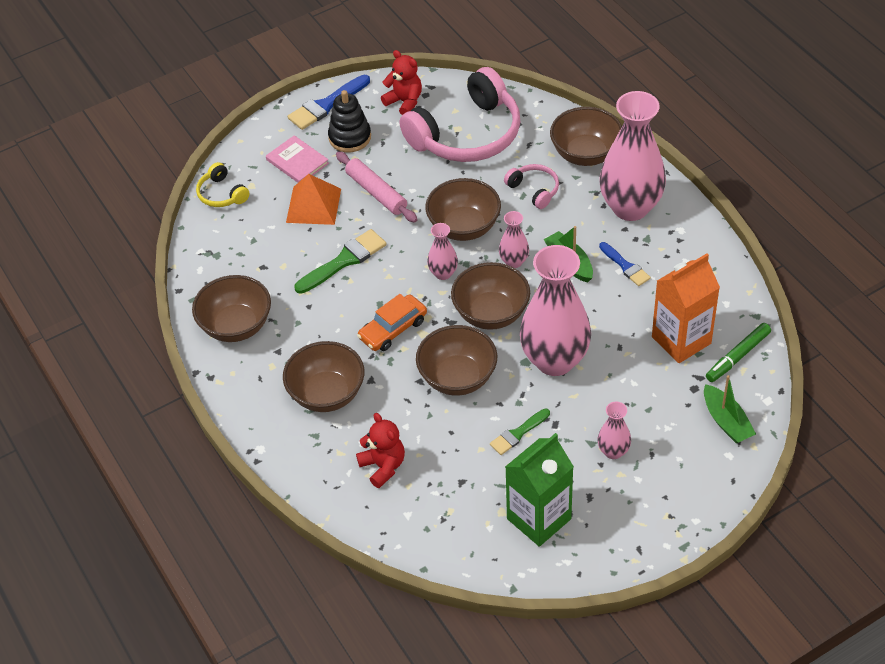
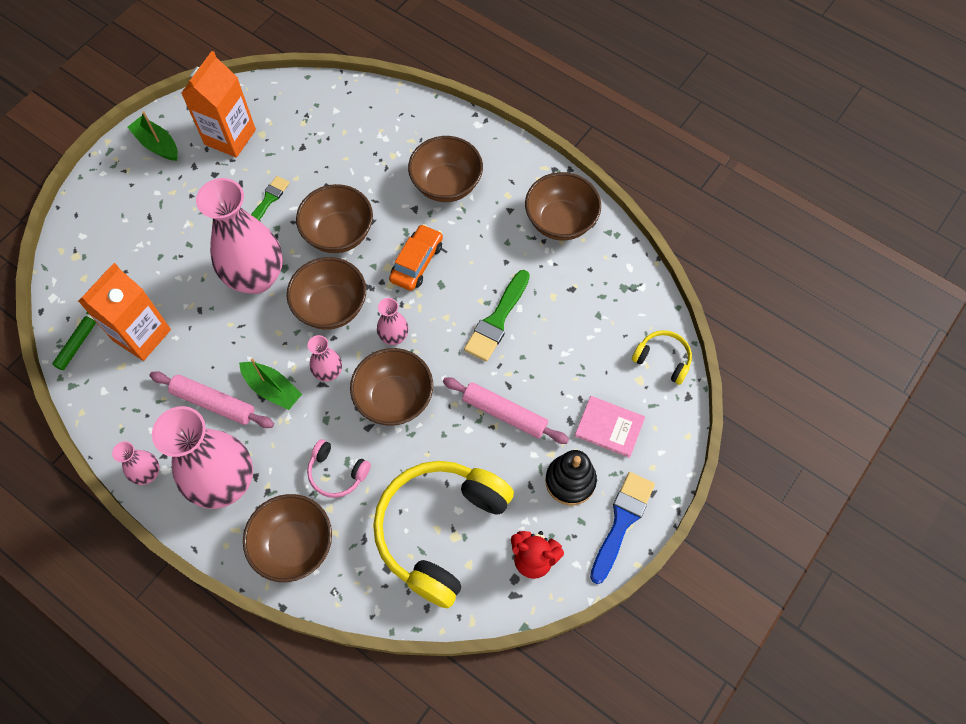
camera: 155 degrees right, 15 degrees up
orange pyramid [286,174,341,225] -> none
red teddy bear [356,413,405,488] -> none
pink headphones [399,67,520,162] -> yellow headphones [373,461,514,608]
green carton [505,433,574,547] -> orange carton [181,51,256,158]
pink vase [598,402,631,459] -> pink vase moved to [112,441,159,485]
blue brush [599,242,651,286] -> pink rolling pin [150,371,274,428]
green boat [704,375,756,443] -> green boat moved to [128,111,178,161]

